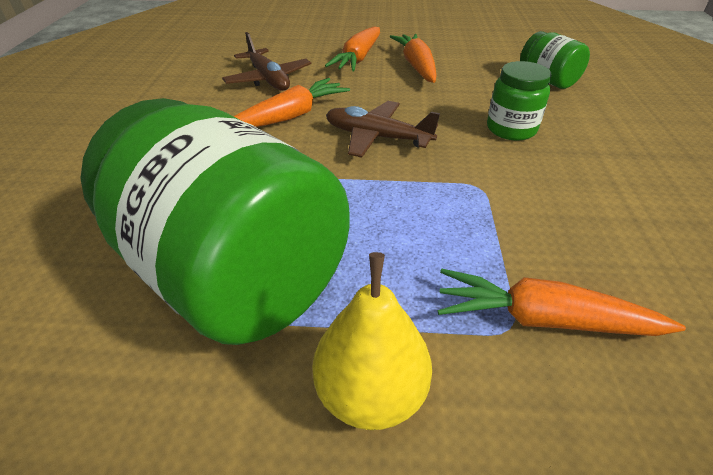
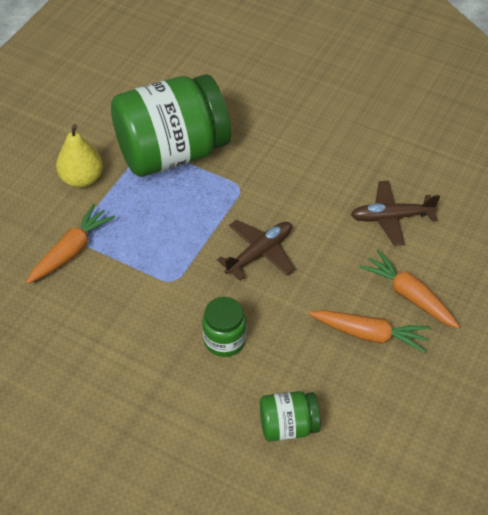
camera: 115 degrees right, 10 degrees up
orange carrot [234,78,350,127] -> none

